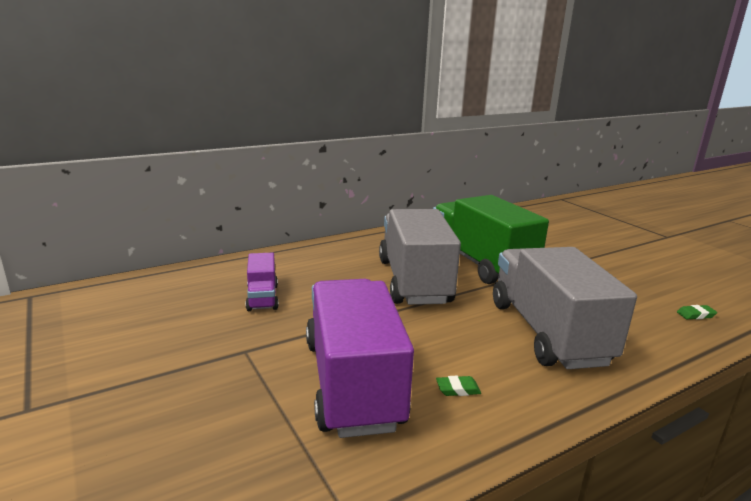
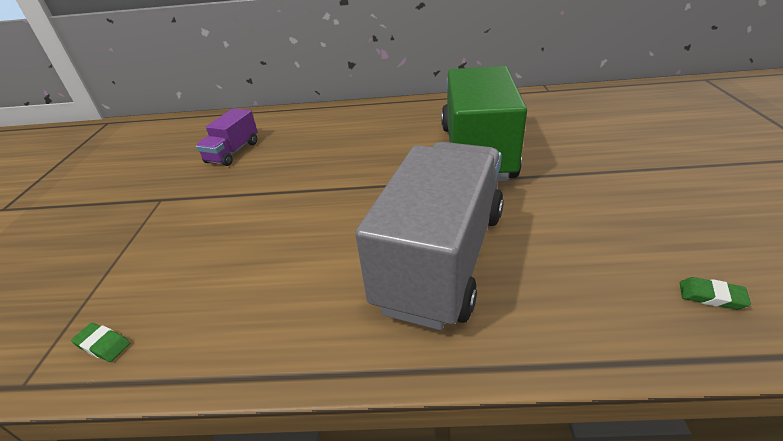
camera: 35 degrees right, 15 degrees up
purple truck [306,279,414,438] -> none
grey truck [379,209,461,305] -> none
green eraser [436,376,481,396] -> green eraser moved to [71,323,130,362]

